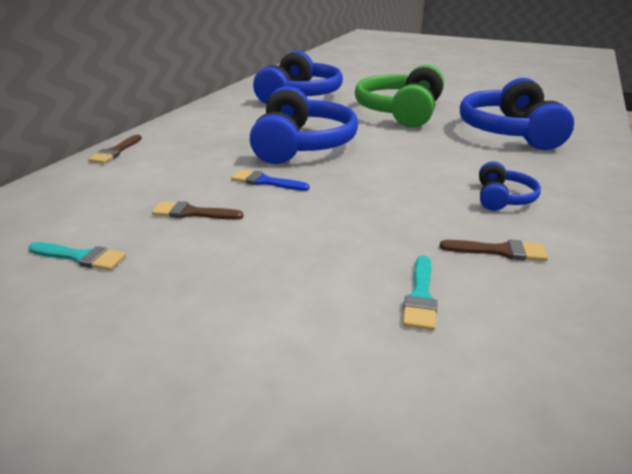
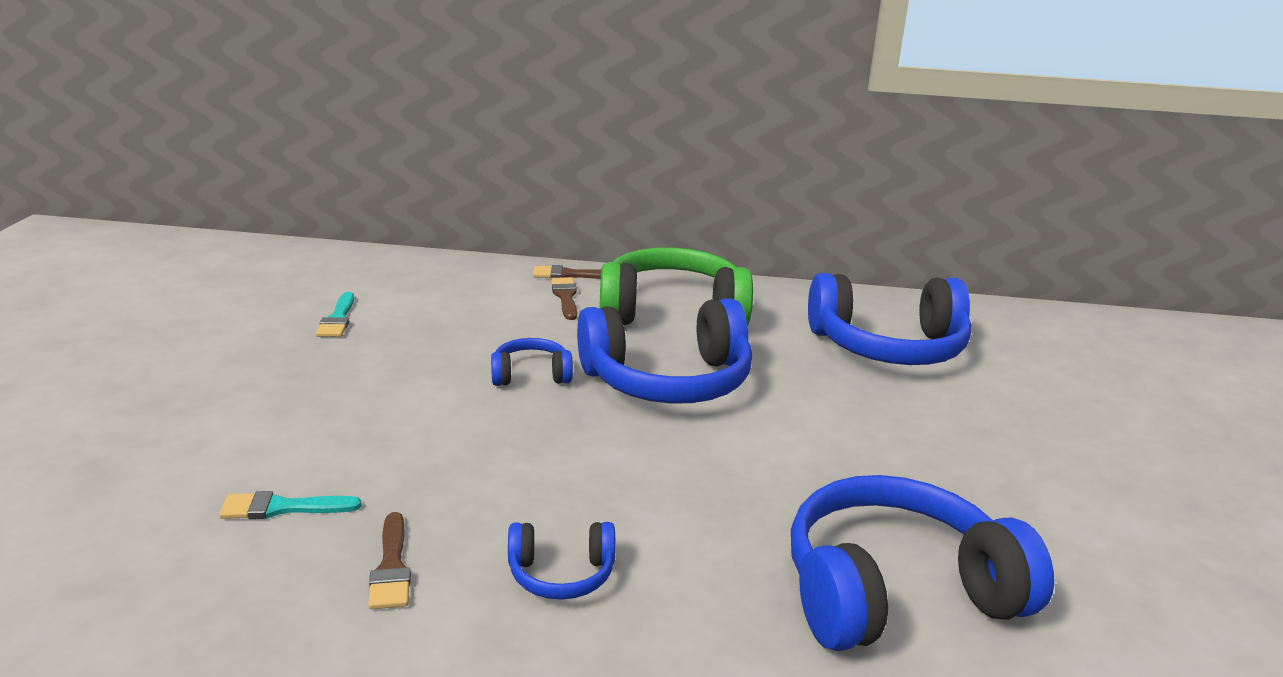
camera: 70 degrees right, 5 degrees down
brown brush [152,201,243,220] -> brown brush moved to [551,277,577,320]
blue brush [231,170,310,191] -> blue headphones [491,338,573,386]
green headphones [355,65,444,128] -> green headphones moved to [599,247,753,325]

